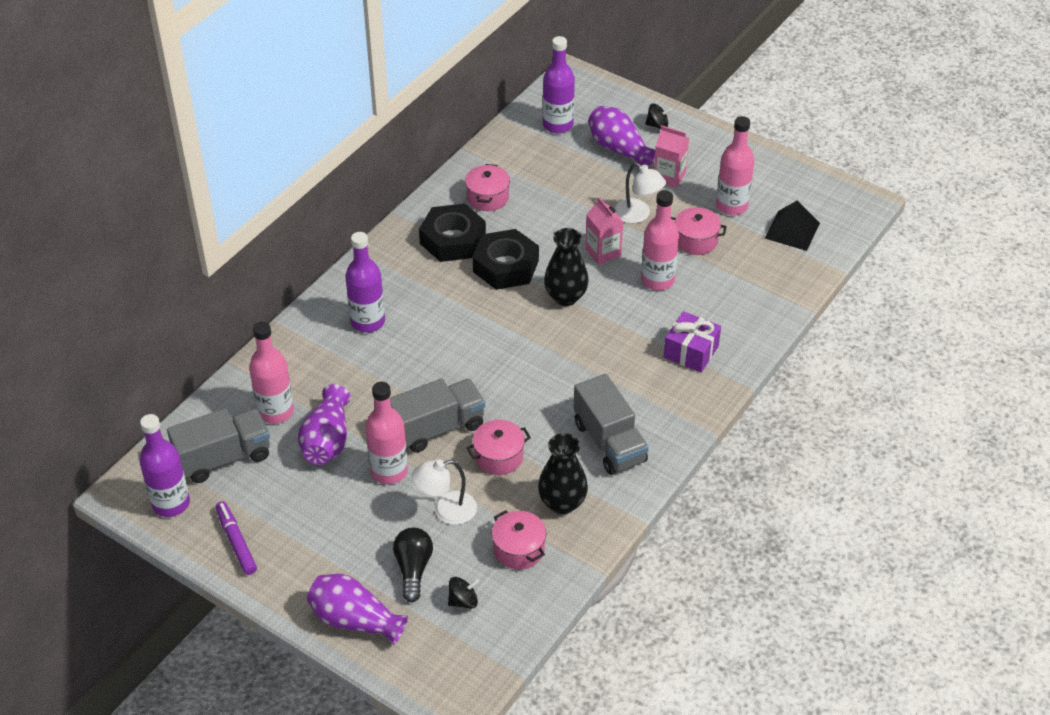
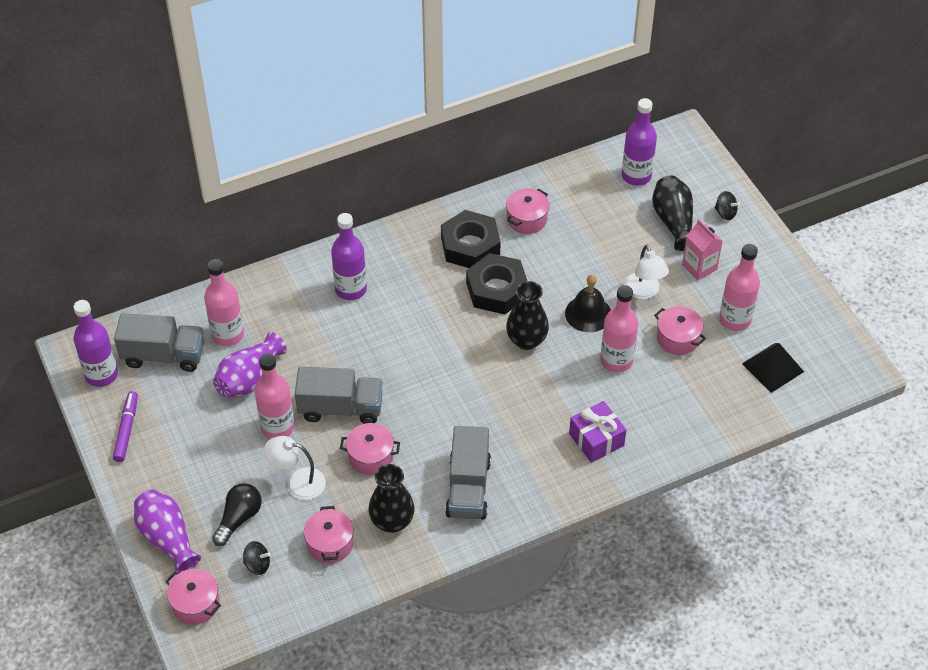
camera: 30 degrees right, 5 degrees up
pink carton [585,197,623,265] -> black bell [565,275,611,332]
purple vase [588,106,655,167] -> black vase [652,176,693,251]
none -> pink pot [165,569,221,625]

